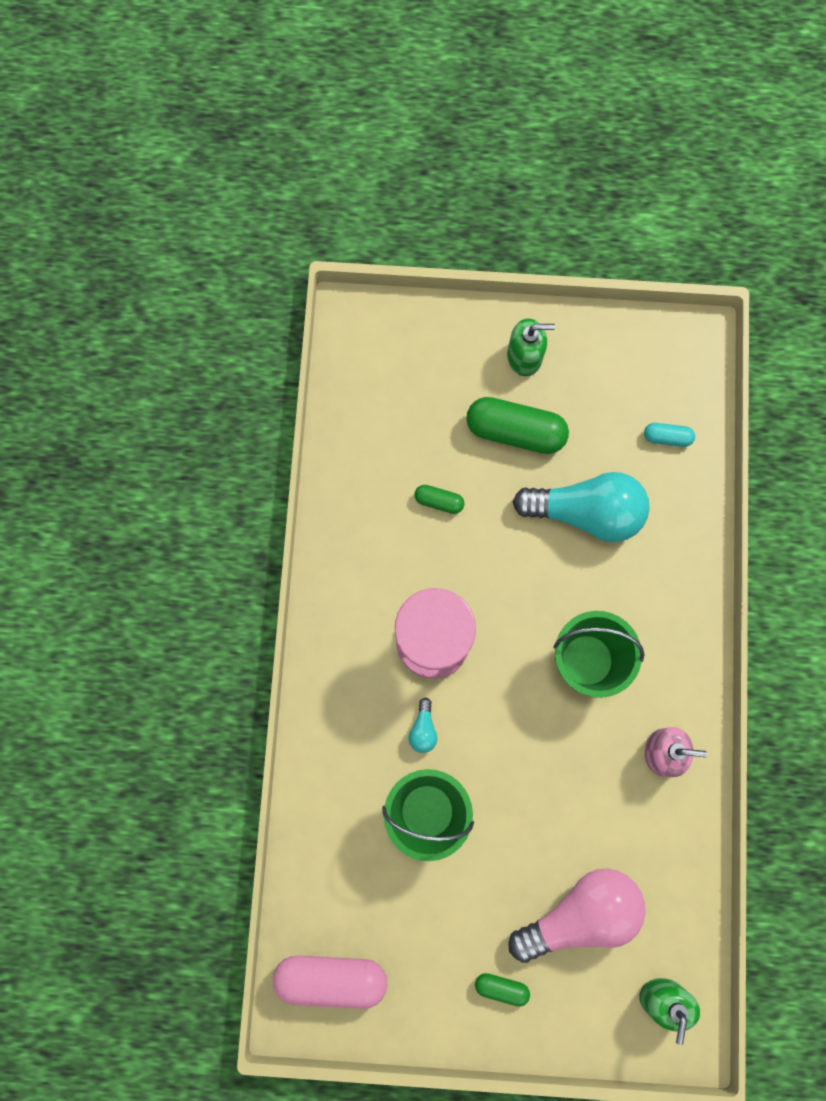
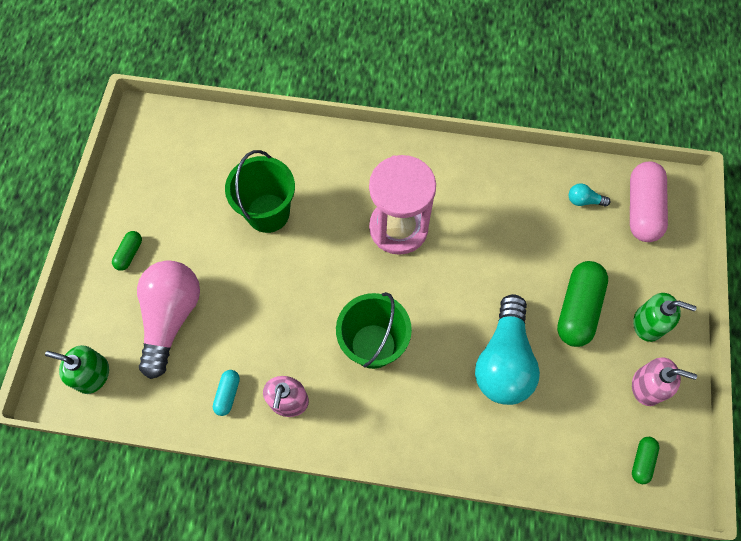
camera: 95 degrees right, 10 degrees down
pink capsule [273,955,388,1009] -> pink capsule moved to [630,162,668,242]
turquoise light bulb [409,698,437,753] -> turquoise light bulb moved to [569,183,611,207]
green capsule [414,485,465,514] -> green capsule moved to [632,437,659,484]
green soap dispenser [507,319,555,376] -> green soap dispenser turned 75 degrees counterclockwise [633,293,697,342]
pink light bulb [508,868,646,963] -> pink light bulb turned 150 degrees counterclockwise [137,260,200,379]
turquoise capsule [644,423,695,447] -> turquoise capsule moved to [213,370,240,416]
none -> pink soap dispenser [632,357,697,406]

